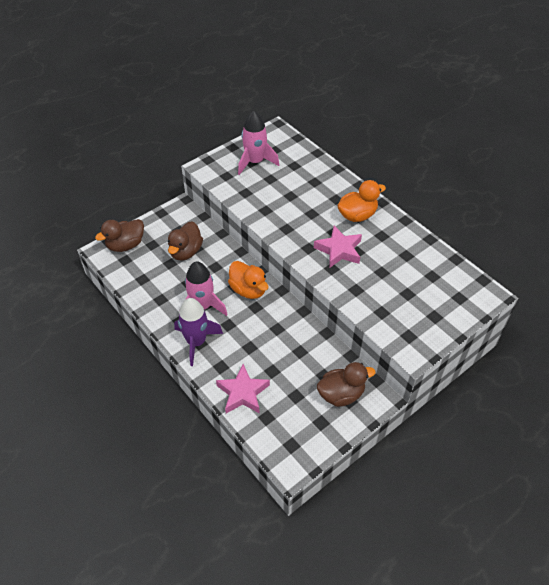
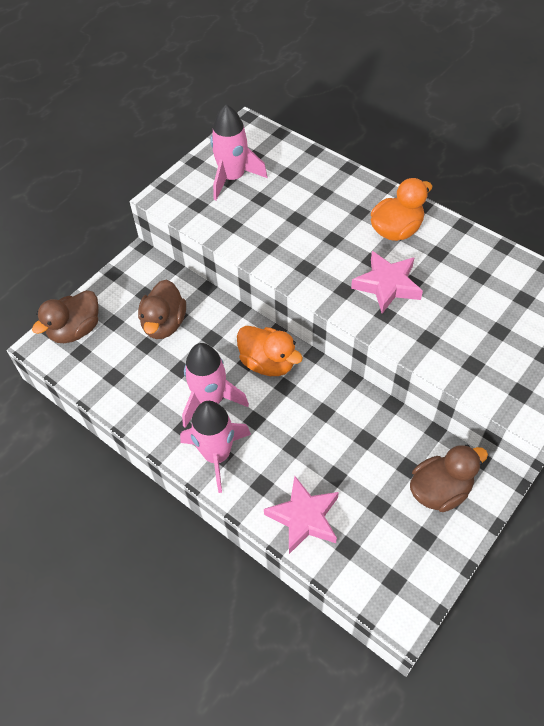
camera: 10 degrees left, 5 degrees up
purple rocket [174,298,223,366] -> pink rocket [180,401,251,493]

